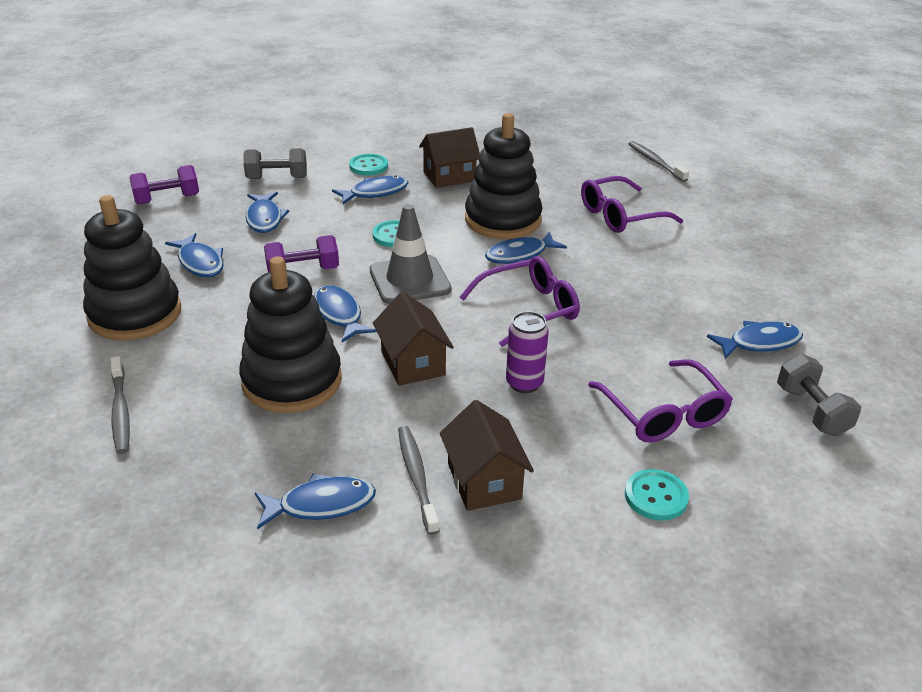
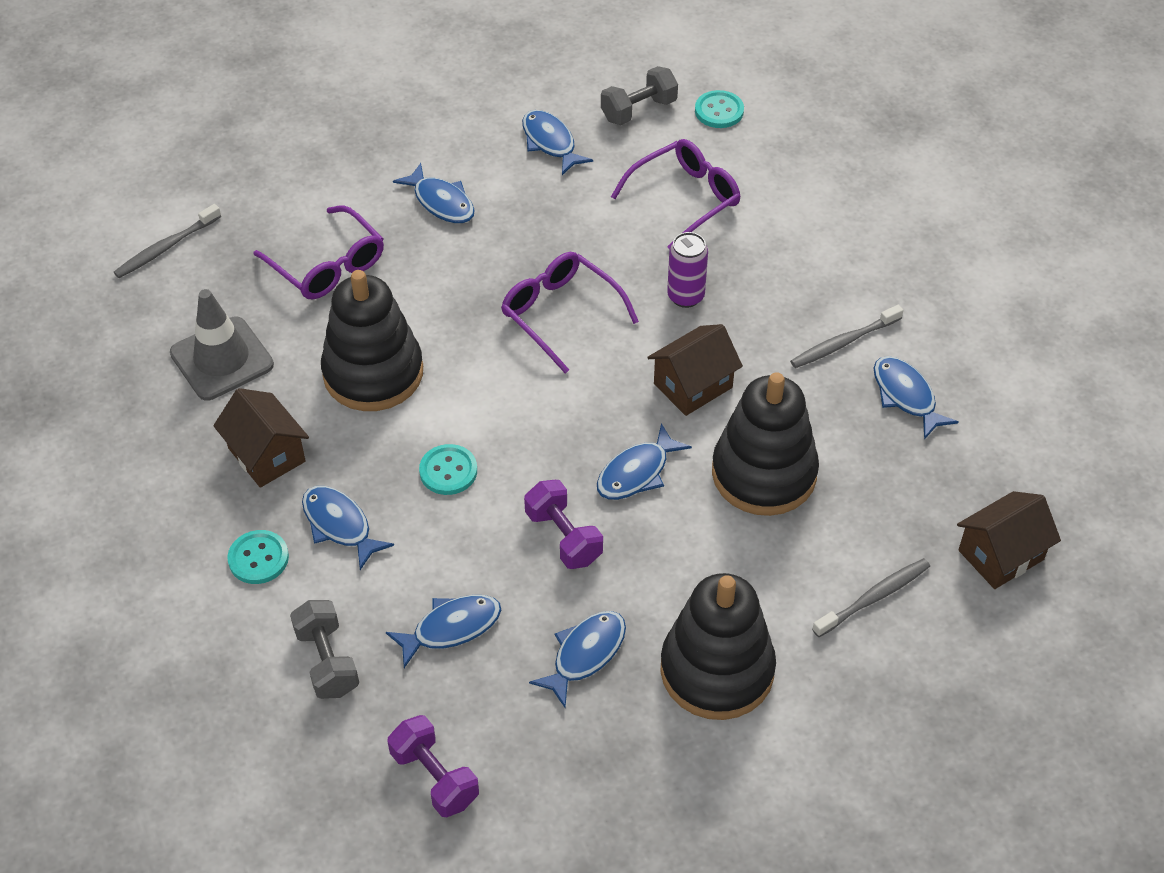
camera: 105 degrees left, 15 degrees up
grey traffic cone [370,204,451,304] -> grey traffic cone moved to [170,289,274,400]
brown house [440,400,534,511] -> brown house moved to [957,491,1061,589]
blue fish [485,231,567,264] -> blue fish moved to [393,163,475,223]
turquoise button [625,469,689,521] -> turquoise button moved to [695,90,744,128]

